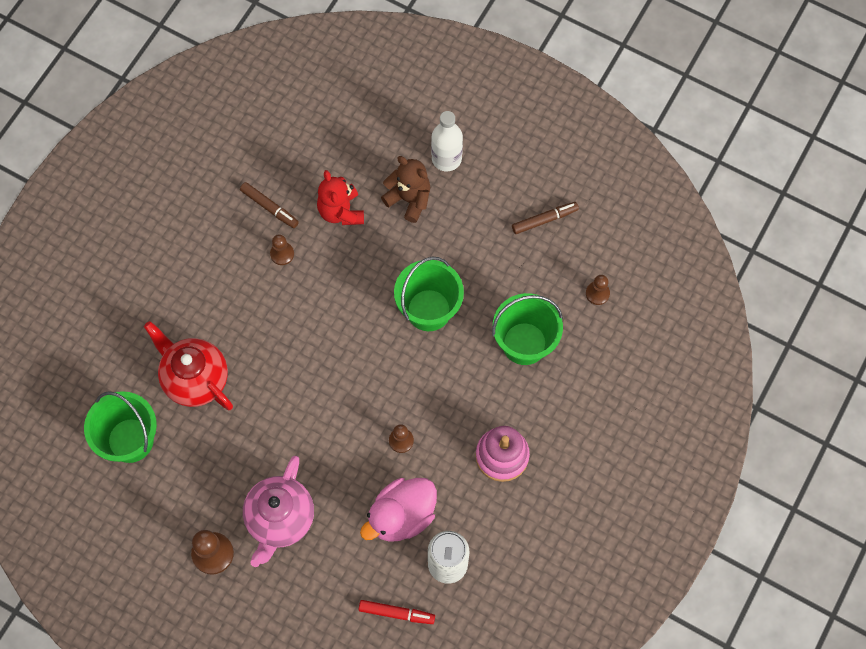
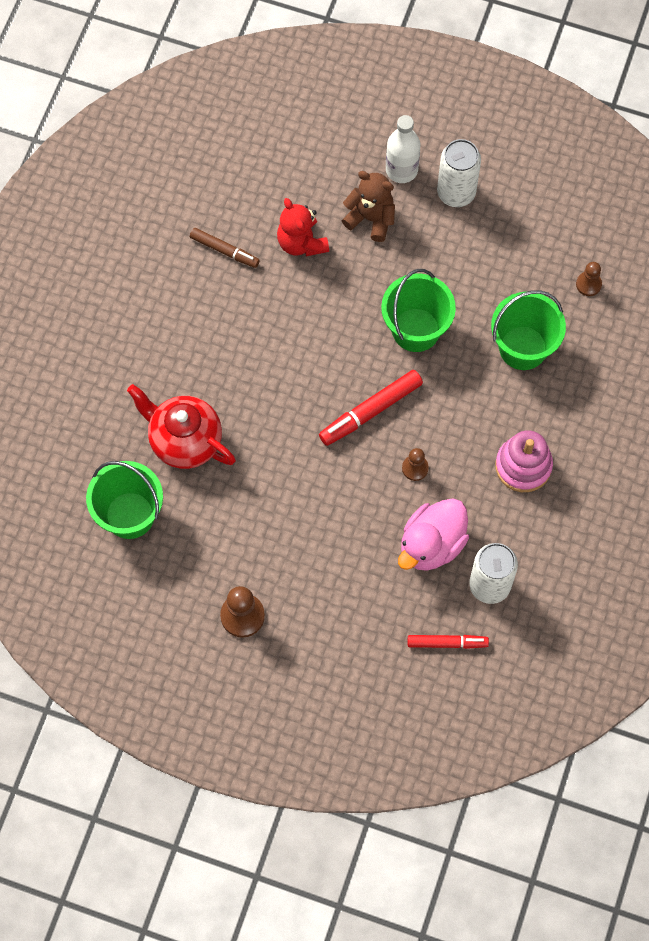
camera: 10 degrees left, 0 degrees up
pink teapot [243,456,314,567] -> none
brown pawn [270,234,294,265] -> none
brown marker [512,202,579,234] -> none
none -> red marker [319,370,423,446]
none -> white can [437,139,481,207]

